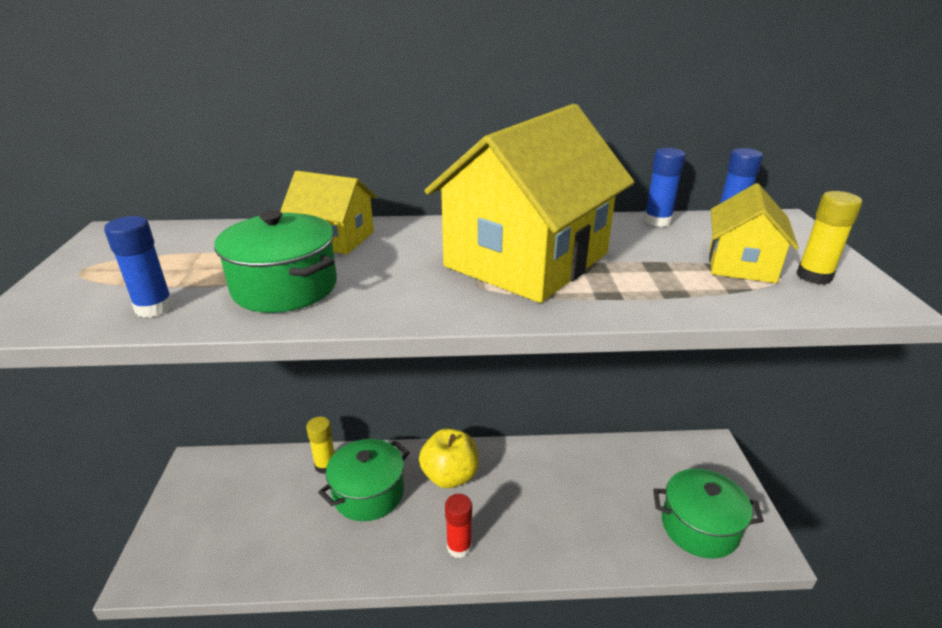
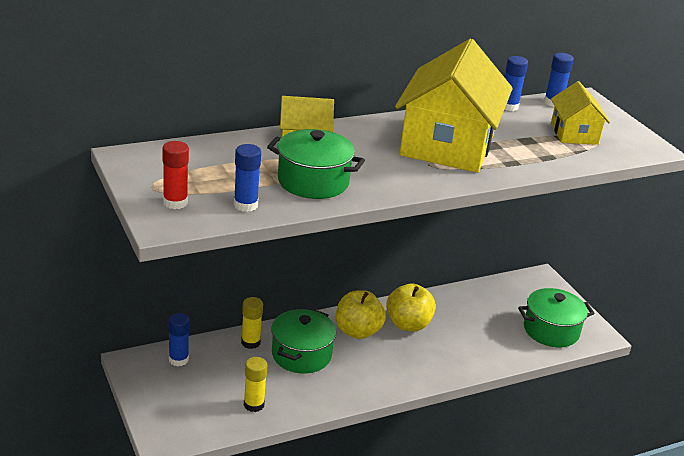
camera: 25 degrees left, 0 degrees up
red glue stick [445,494,472,558] -> red glue stick moved to [162,141,189,209]
yellow glue stick [797,191,862,284] -> yellow glue stick moved to [244,357,267,412]
none -> blue glue stick [168,313,190,366]
none -> yellow apple [386,283,436,332]

